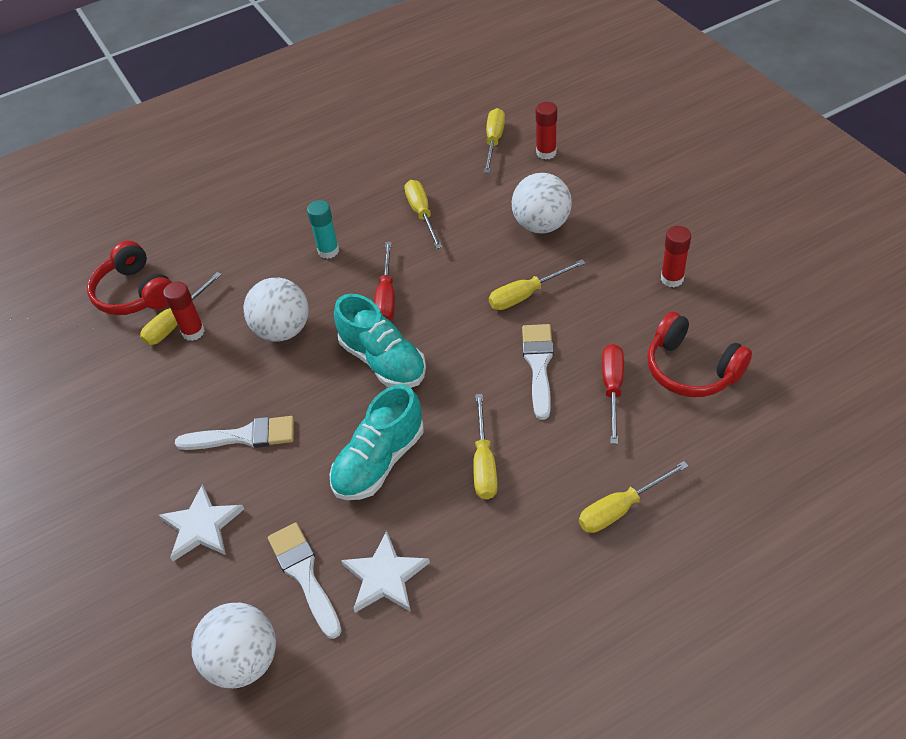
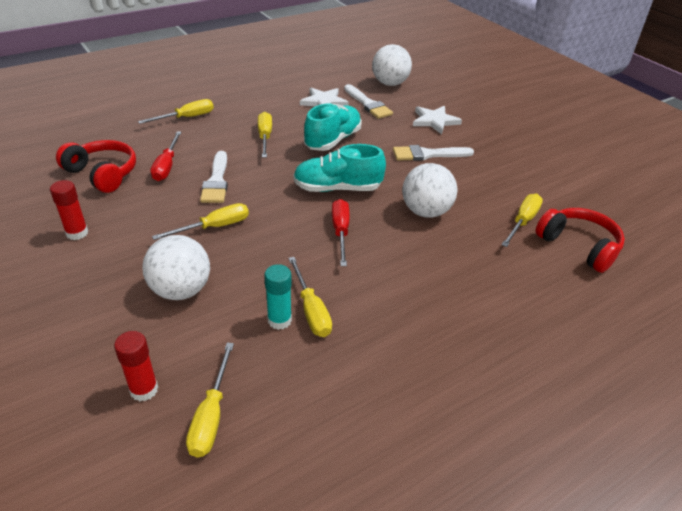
camera: 170 degrees right, 10 degrees down
red glue stick [163,282,205,341] -> none
turquoise glue stick [307,200,339,259] -> turquoise glue stick moved to [264,264,292,330]
turquoise shoe [334,294,426,388] -> turquoise shoe turned 45 degrees counterclockwise [293,144,386,192]

